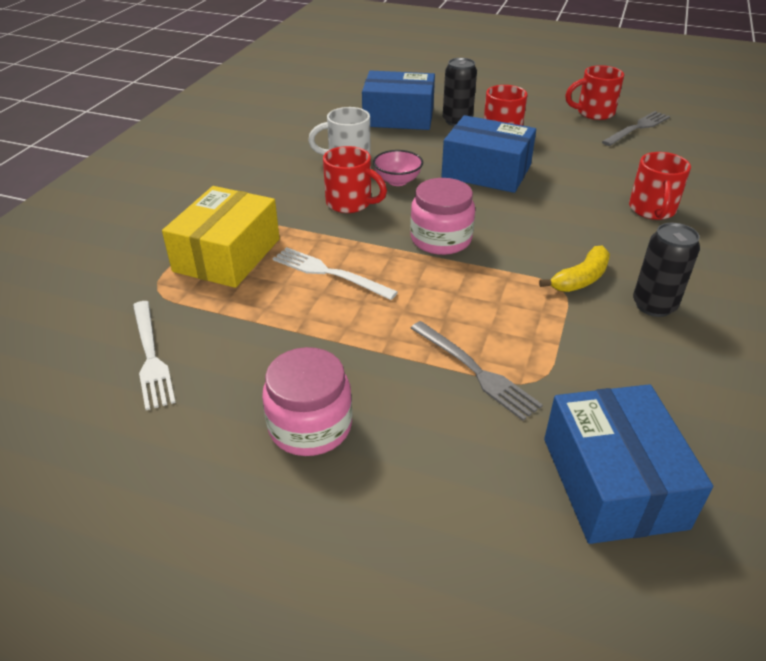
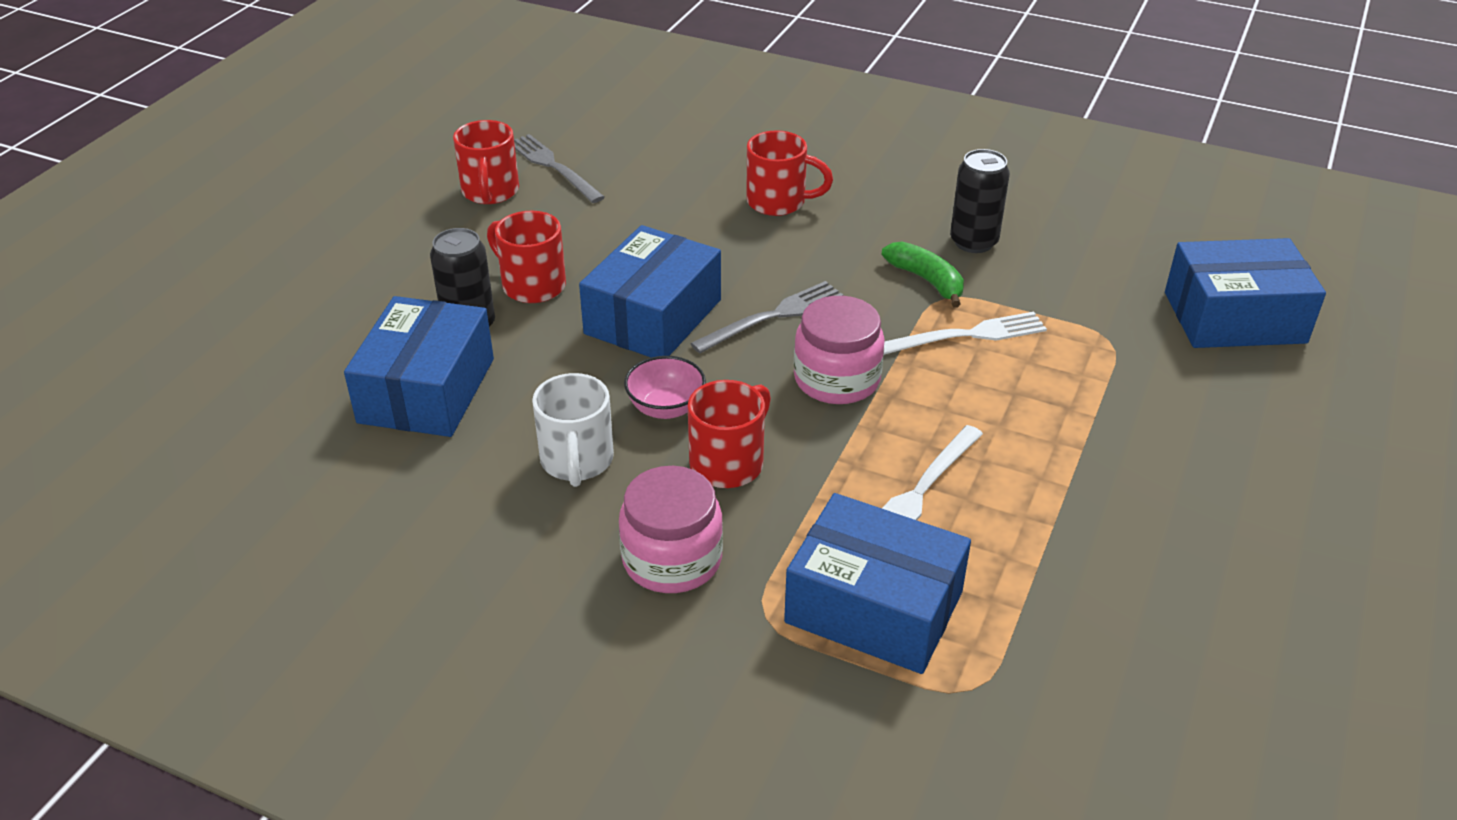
camera: 85 degrees left, 0 degrees up
white fork [133,301,176,410] -> white fork moved to [884,312,1047,355]
yellow box [162,186,280,288] -> blue box [784,493,971,674]
pink jar [262,347,352,456] -> pink jar moved to [619,466,723,593]
grey fork [410,321,543,421] -> grey fork moved to [690,281,844,353]
yellow banana [539,246,610,292] -> green banana [882,241,964,307]

